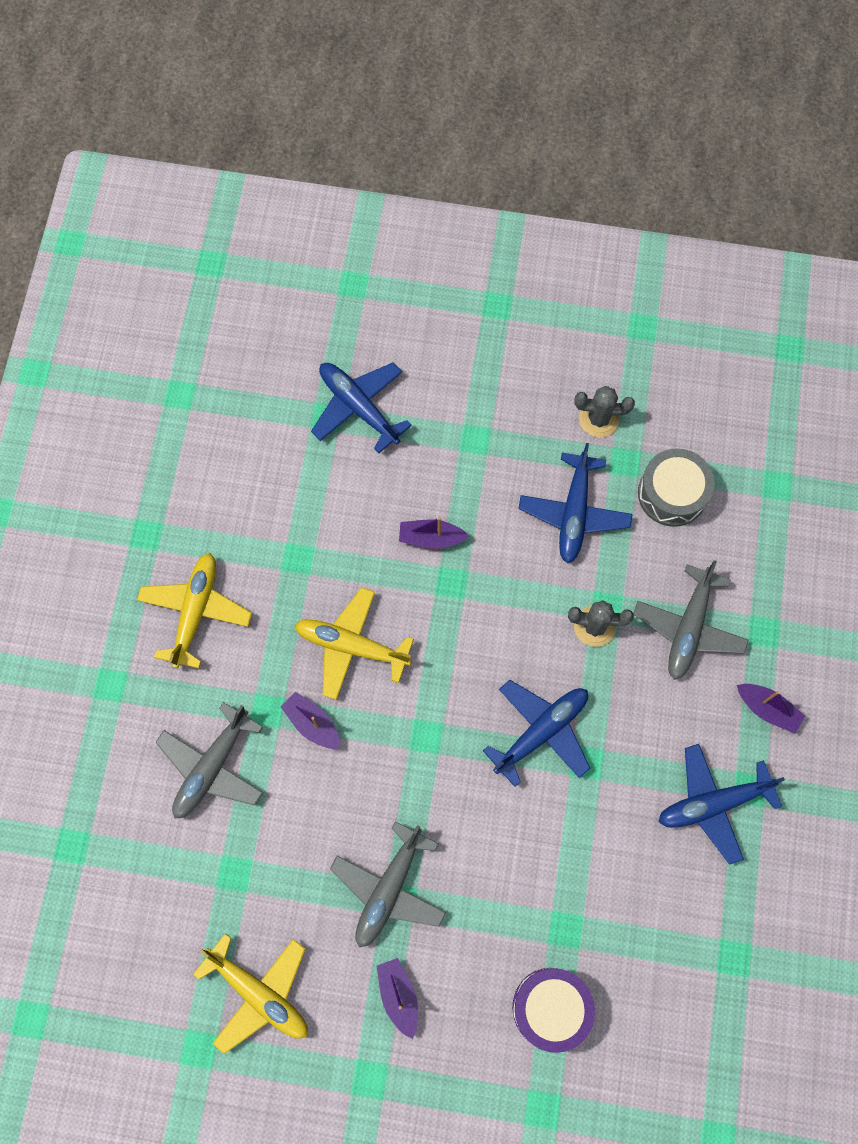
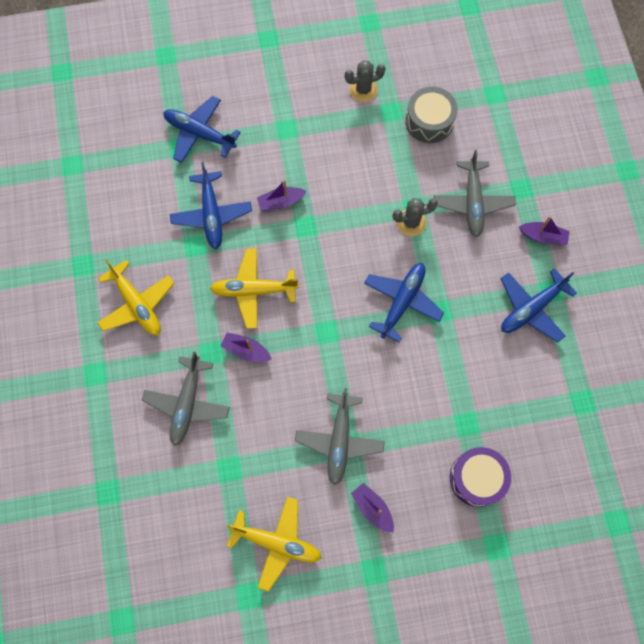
camera: 20 degrees left, 0 degrees up
yellow plane [137,553,252,669] -> yellow plane turned 150 degrees clockwise [98,259,175,335]
blue plane [518,443,633,564] -> blue plane moved to [170,163,252,249]

